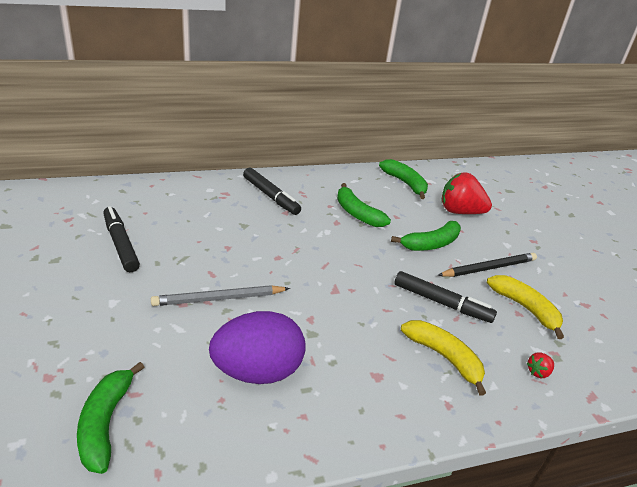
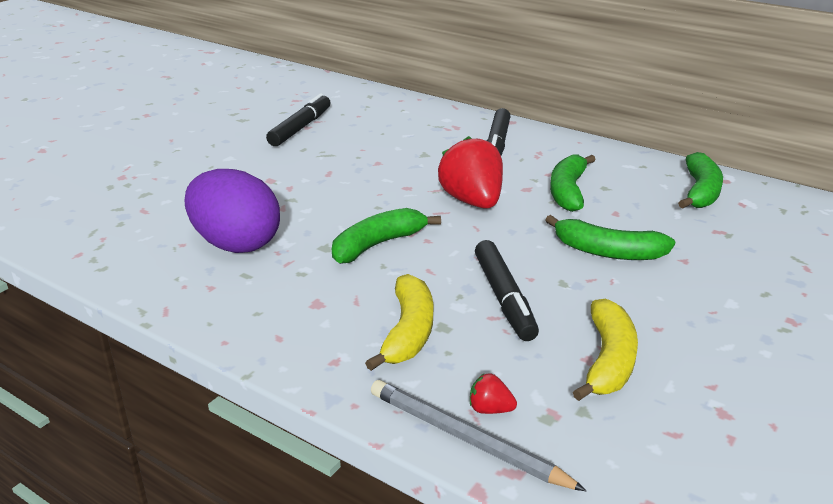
camera: 55 degrees right, 5 degrees down
green banana [77,362,144,474] -> green banana moved to [332,208,441,264]
grey pencil [151,285,290,306] -> grey pencil moved to [371,380,586,491]
black pencil [437,252,537,277] -> none
red strawberry [441,172,492,214] -> red strawberry moved to [438,136,503,209]

